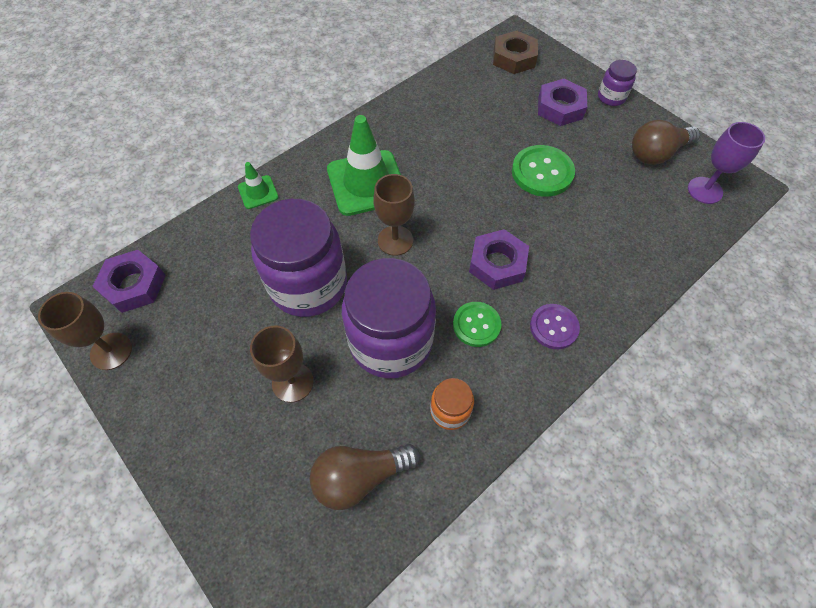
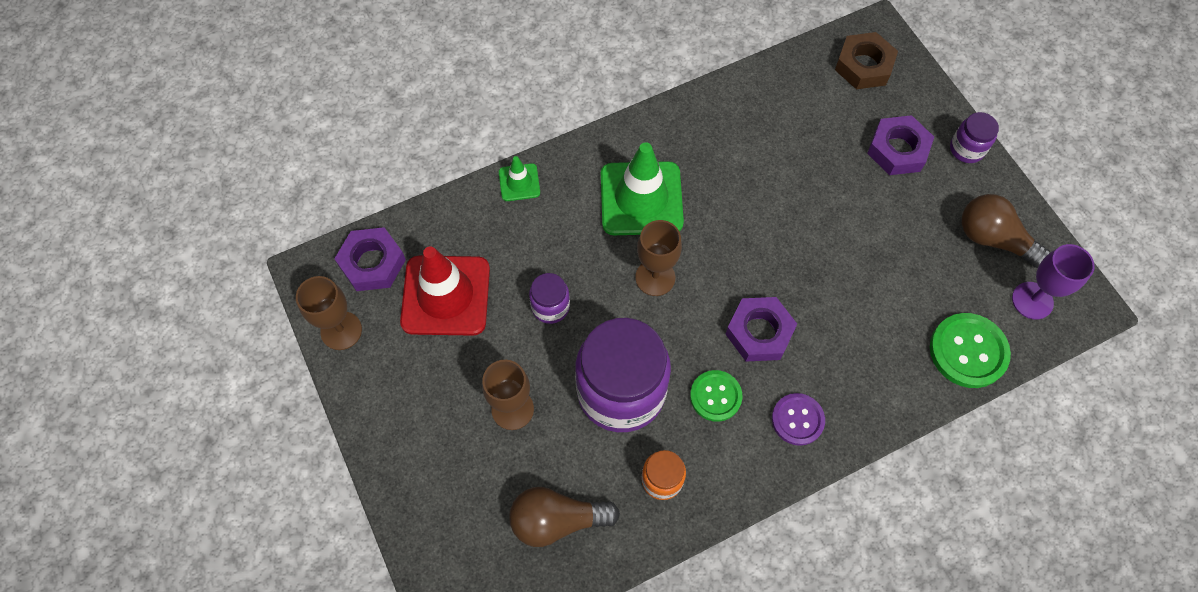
camera: 15 degrees right, 5 degrees up
purple jar [250,199,347,317] -> purple jar [529,273,570,324], size x0.45
green button [512,145,575,197] -> green button moved to [930,313,1011,388]
brown light bulb [632,120,700,165] -> brown light bulb turned 45 degrees clockwise [962,194,1051,268]
none -> red traffic cone [400,246,490,336]

